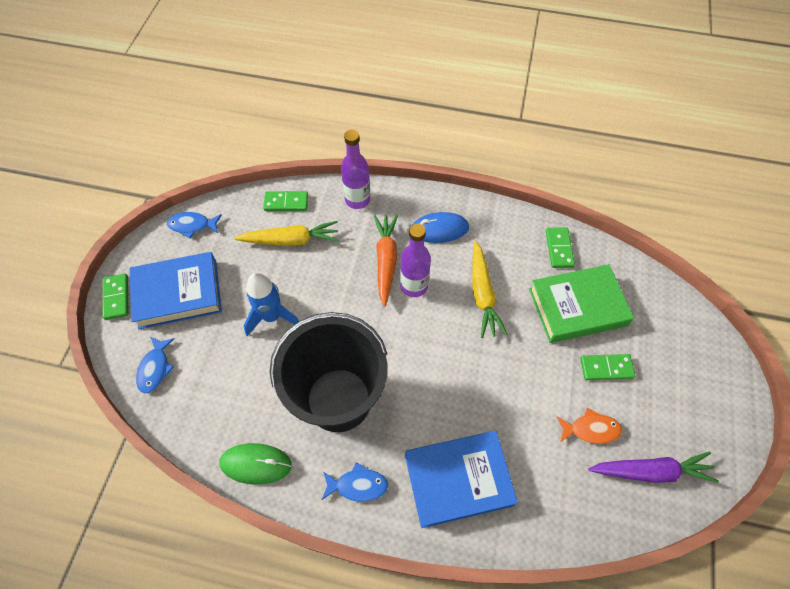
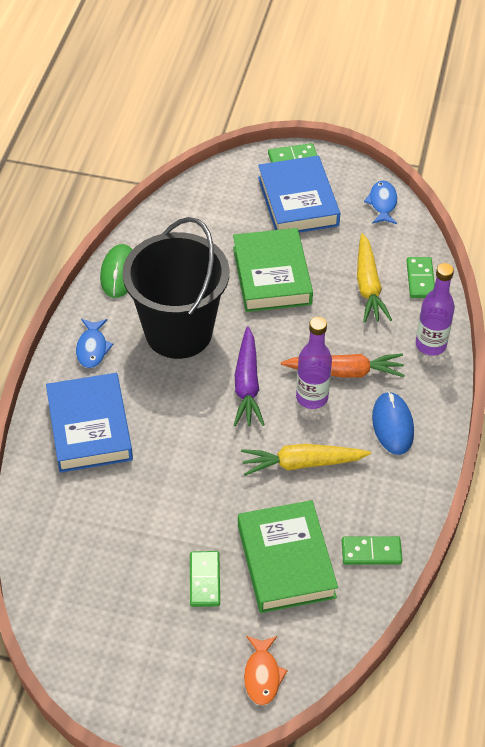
camera: 90 degrees right, 10 degrees down
blue fish [136,336,174,393] -> none
blue rocket [244,273,299,336] -> green book [233,228,313,312]
orange fish [556,408,622,444] -> orange fish moved to [244,636,288,705]
purple carrot [588,452,719,483] -> purple carrot moved to [234,326,265,426]

